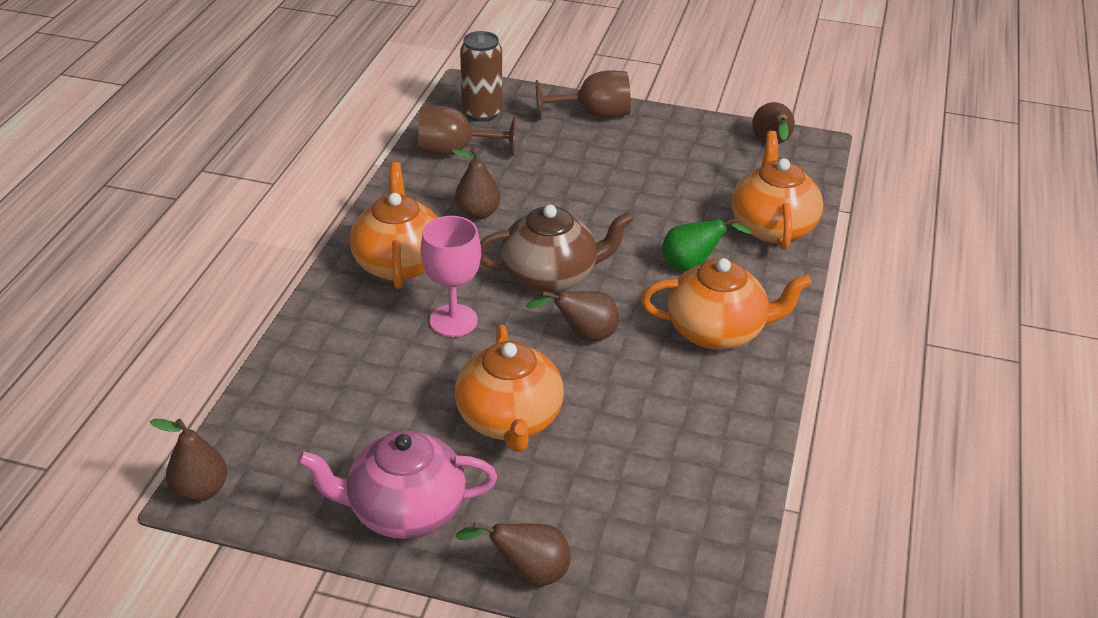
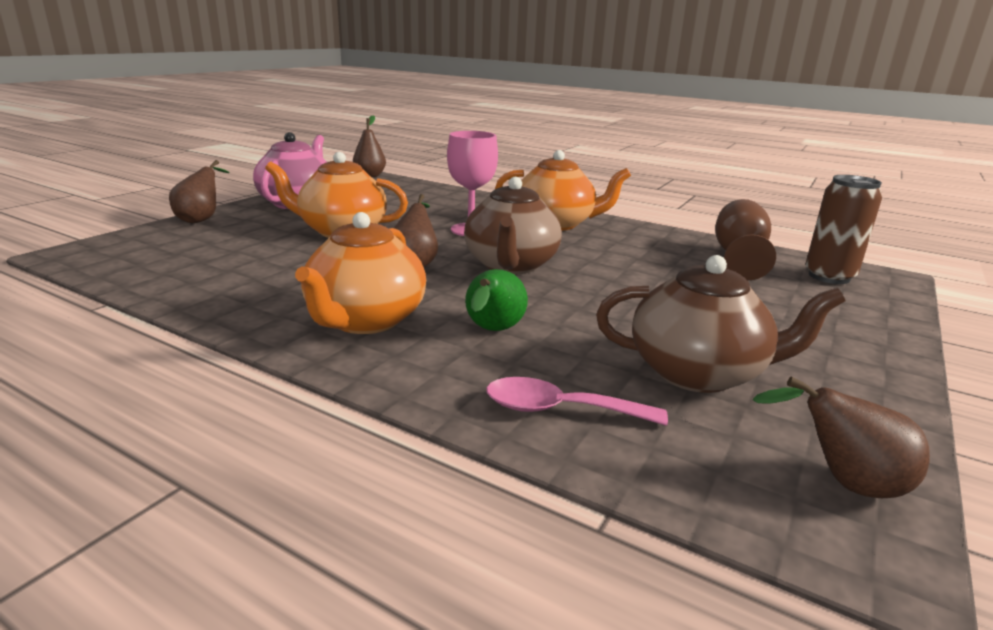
camera: 105 degrees right, 15 degrees down
brown pear [452,148,500,220] -> none
brown goblet [536,70,631,120] -> none
orange teapot [732,131,823,250] -> pink spoon [486,377,668,426]
none -> brown teapot [596,255,846,393]

